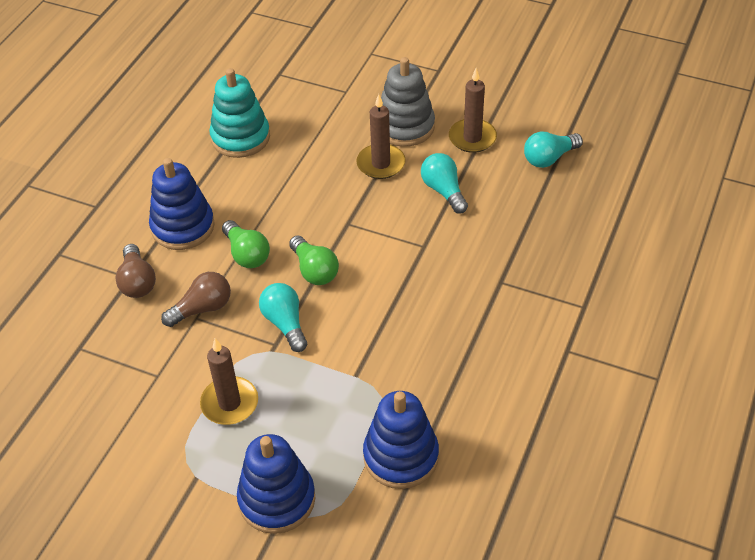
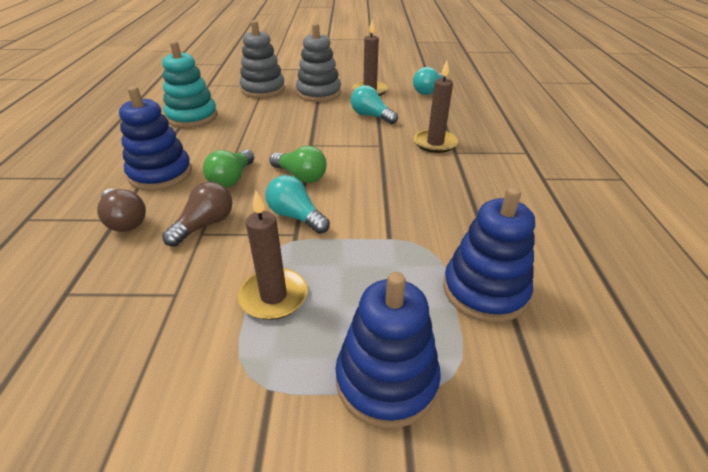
camera: 25 degrees left, 10 degrees down
green light bulb [222,220,270,268] -> green light bulb turned 75 degrees clockwise [203,149,254,188]
brown candle [356,94,405,179] -> brown candle moved to [414,61,458,153]
none -> grey stacking toy [240,20,285,98]

